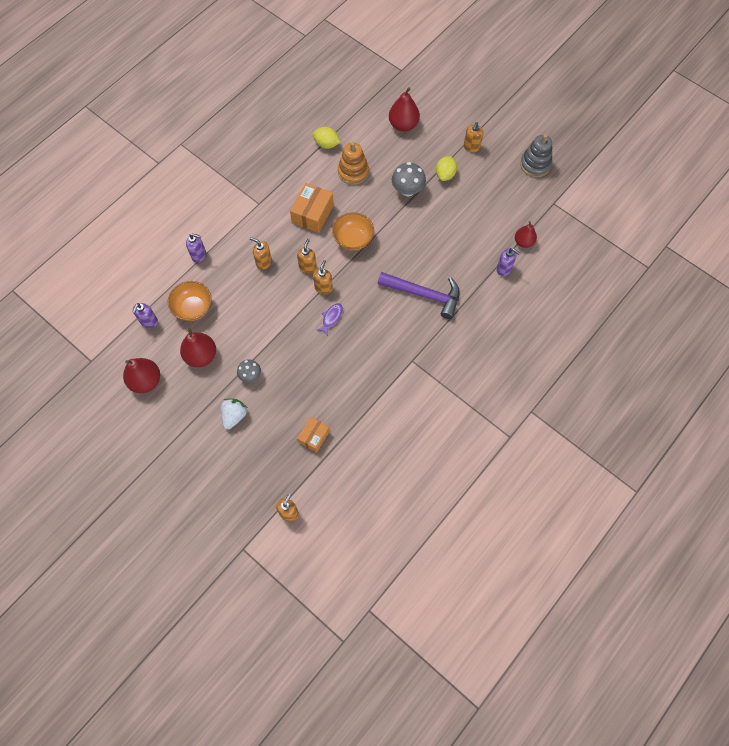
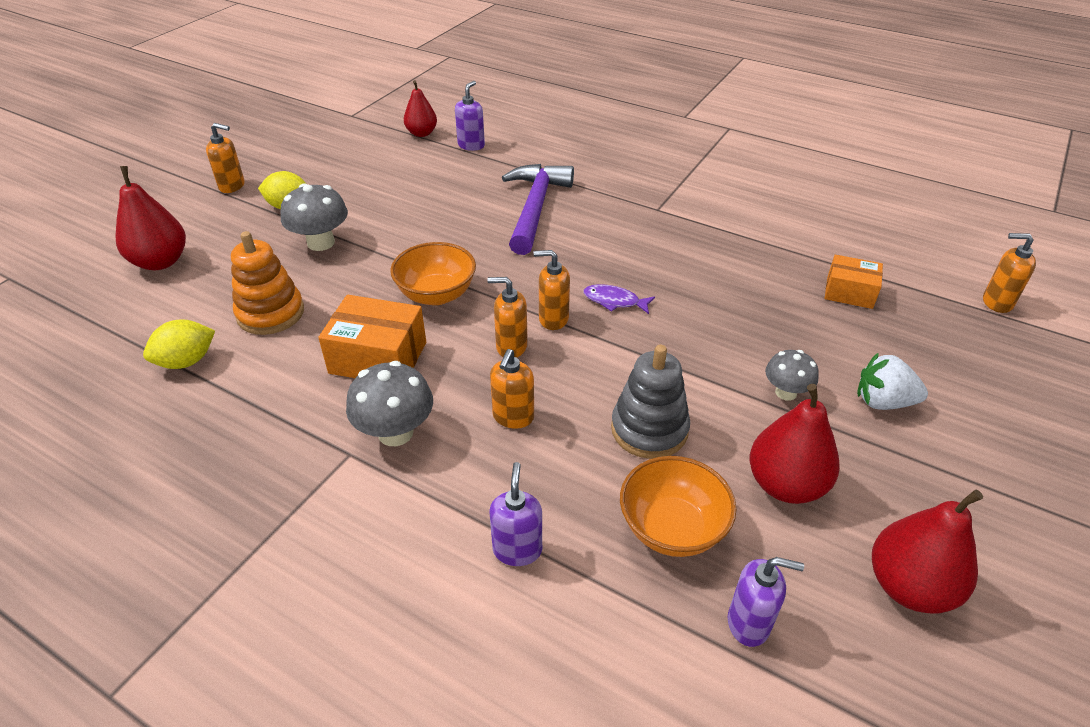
camera: 100 degrees left, 25 degrees down
yellow lemon [313,127,341,149] -> yellow lemon turned 45 degrees clockwise [143,320,215,369]
grey stacking toy [520,134,552,177] -> grey stacking toy moved to [611,345,690,459]
none -> grey mushroom [346,361,433,446]

